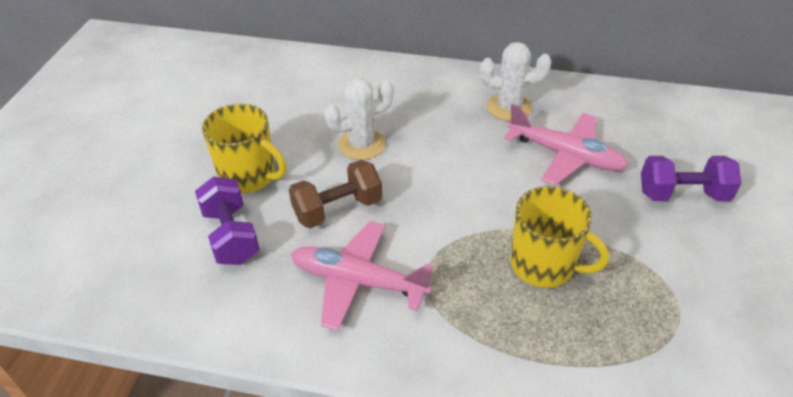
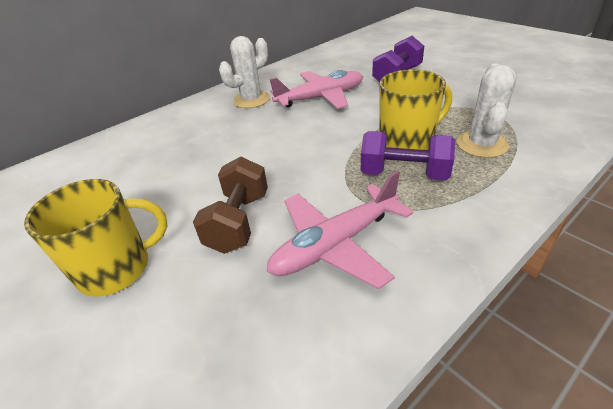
camera: 50 degrees left, 5 degrees down
purple dumbbell [195,177,260,265] -> purple dumbbell moved to [361,131,455,181]
white cactus [324,78,394,160] -> white cactus moved to [457,64,517,158]

